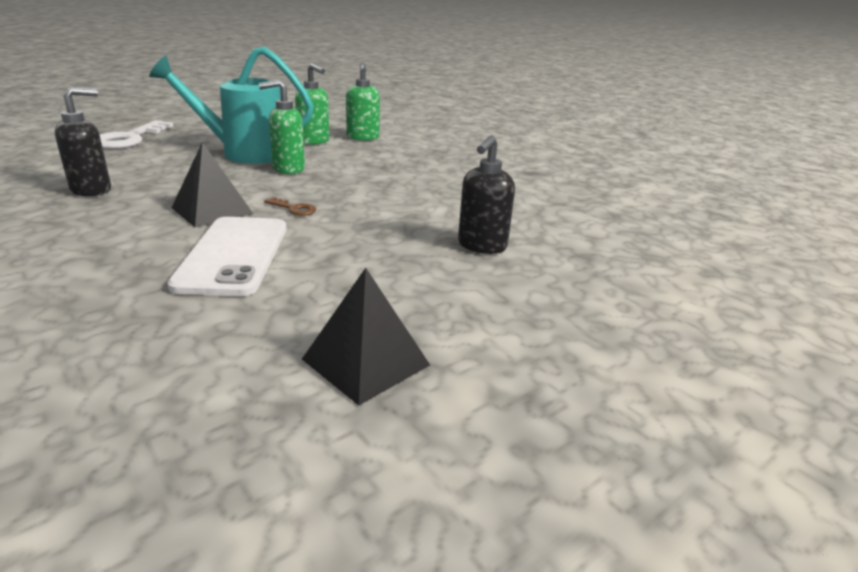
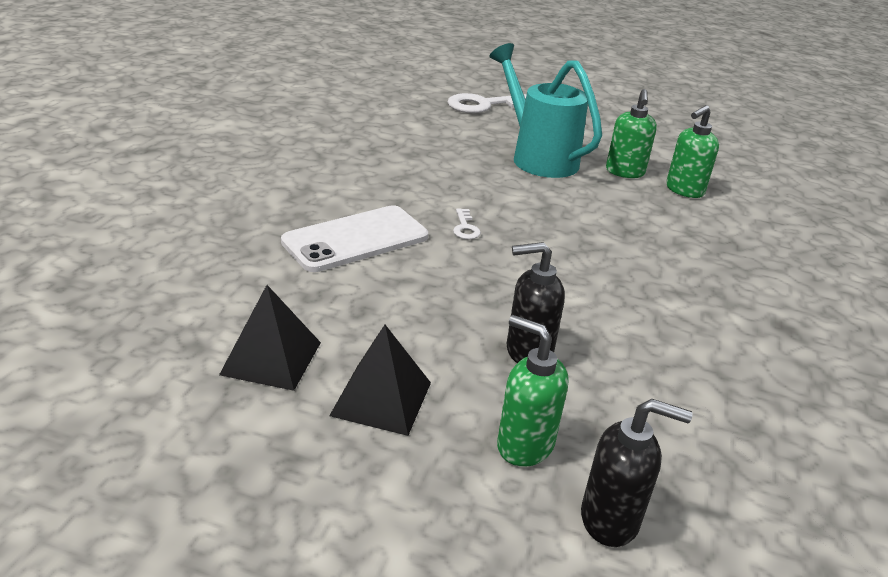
camera: 55 degrees right, 5 degrees up
black soap dispenser [55,87,111,196] -> black soap dispenser moved to [581,399,693,547]
black pyramid [171,142,253,227] -> black pyramid moved to [329,325,431,436]
green soap dispenser [258,80,305,174] -> green soap dispenser moved to [497,315,568,467]
brown key [264,197,316,216] -> white key [453,208,481,239]

